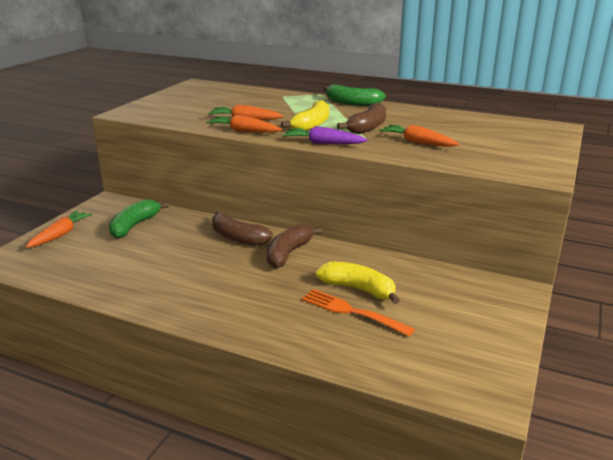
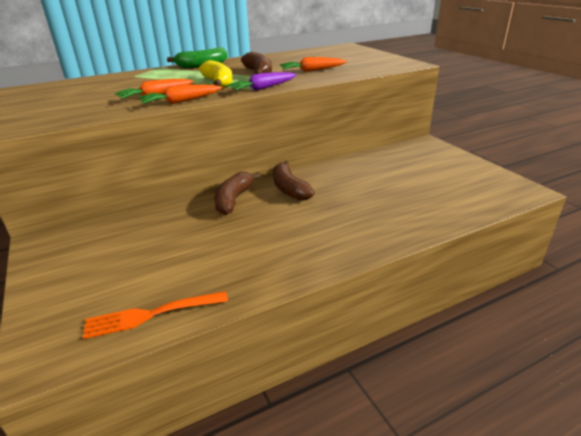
camera: 50 degrees left, 5 degrees up
orange carrot [25,210,93,248] -> none
green banana [109,199,169,238] -> none
brown banana [212,211,273,246] -> brown banana turned 120 degrees clockwise [214,172,261,215]
orange fork [302,289,415,336] -> orange fork moved to [83,291,228,339]
yellow banana [315,262,400,304] -> none

